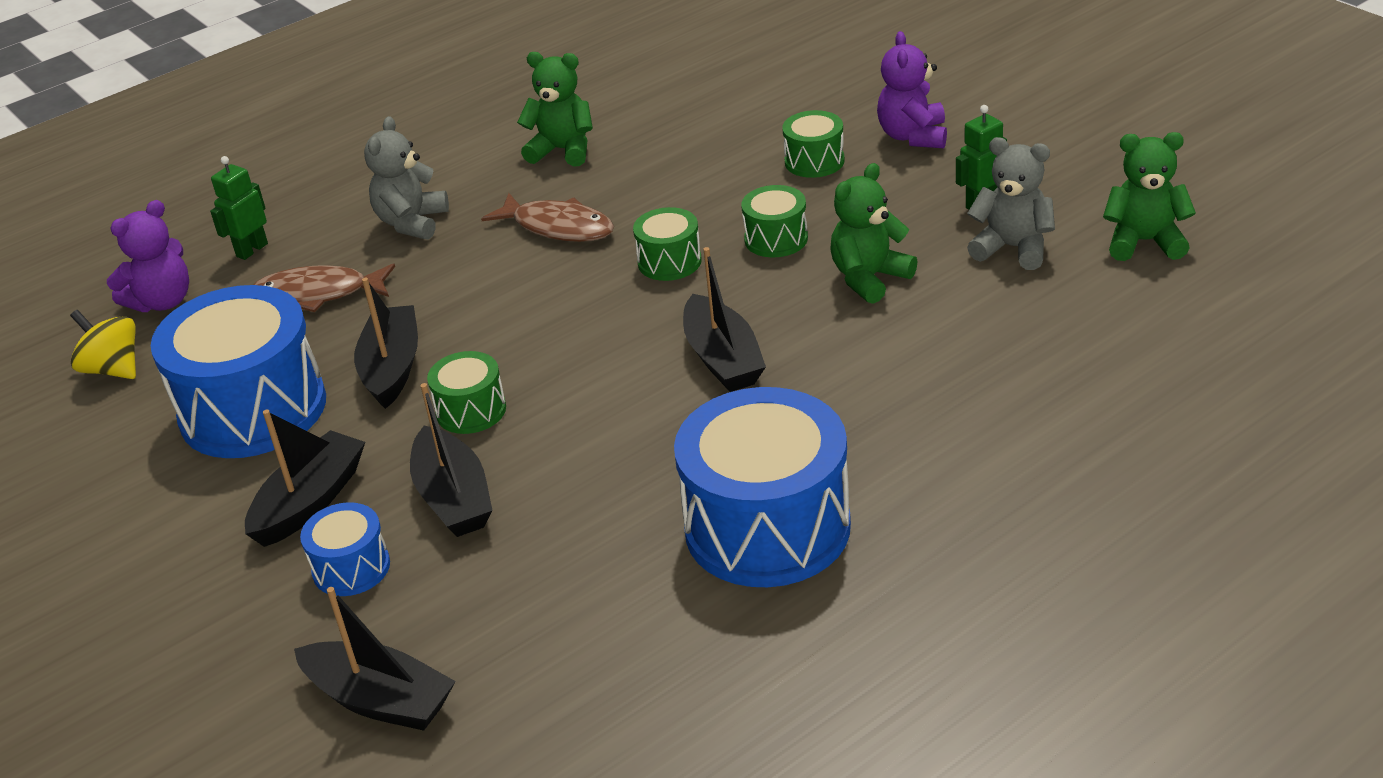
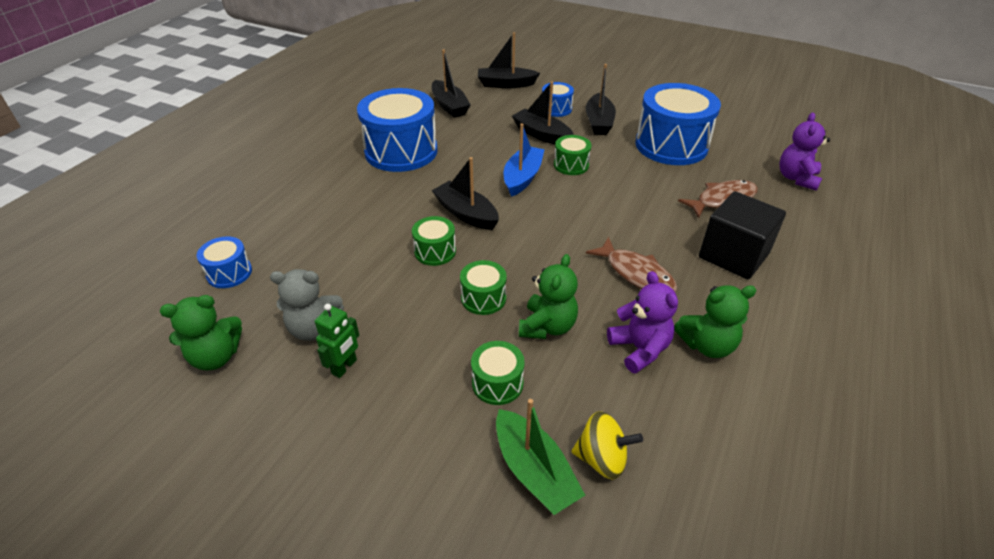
camera: 150 degrees right, 5 degrees up
yellow spinning top [70,310,136,379] -> yellow spinning top moved to [572,411,643,479]
green robot [210,156,268,260] -> none
black boat [354,278,418,409] -> black boat moved to [432,49,471,118]
grey teddy bear [364,116,449,240] -> black cube [699,191,786,279]
brown fish [481,193,614,242] -> brown fish turned 135 degrees counterclockwise [586,237,678,293]
green drum [633,207,702,281] -> green drum moved to [412,216,456,266]
green teddy bear [831,163,918,304] -> green teddy bear moved to [519,254,578,339]
purple teddy bear [877,31,947,148] -> purple teddy bear moved to [607,271,678,374]
none -> blue drum [197,237,252,288]
none -> green boat [496,399,585,515]
none -> blue boat [504,123,545,197]

